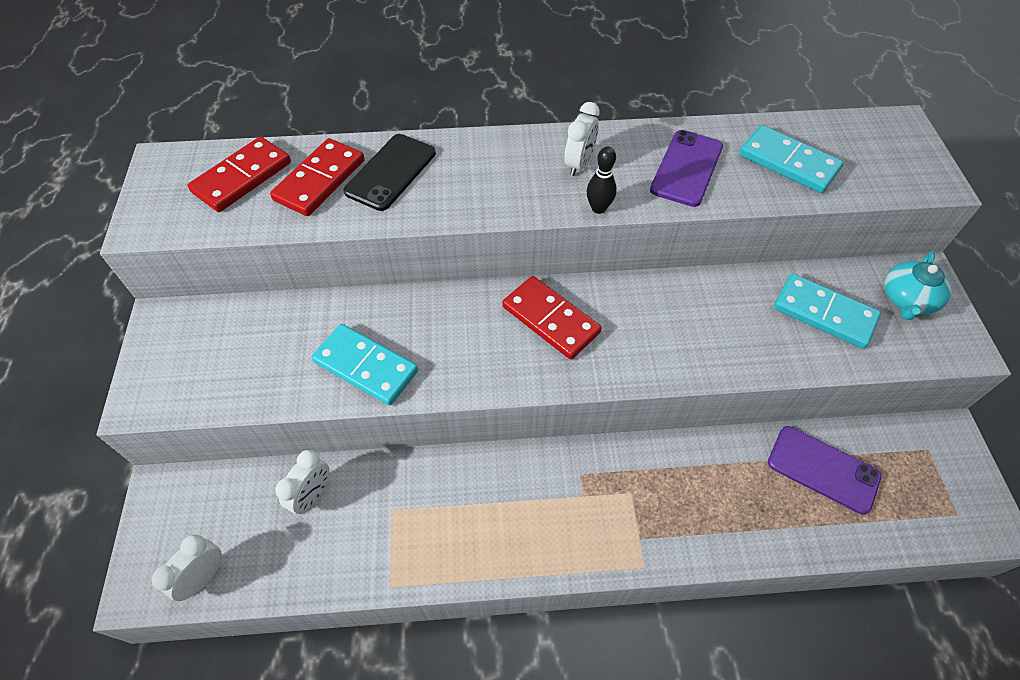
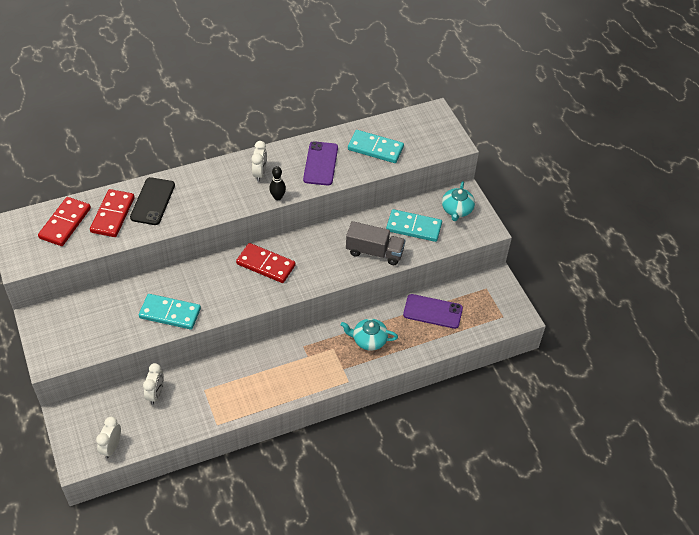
camera: 20 degrees left, 5 degrees down
none -> turquoise teapot [341,319,398,351]
none -> grey truck [346,221,405,265]

